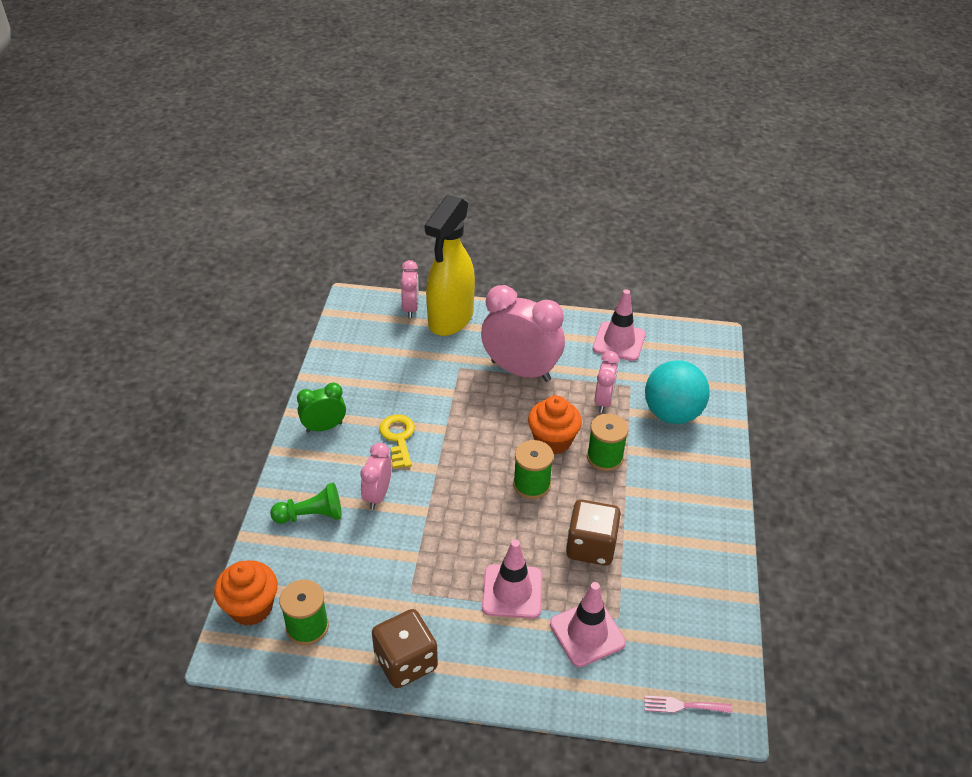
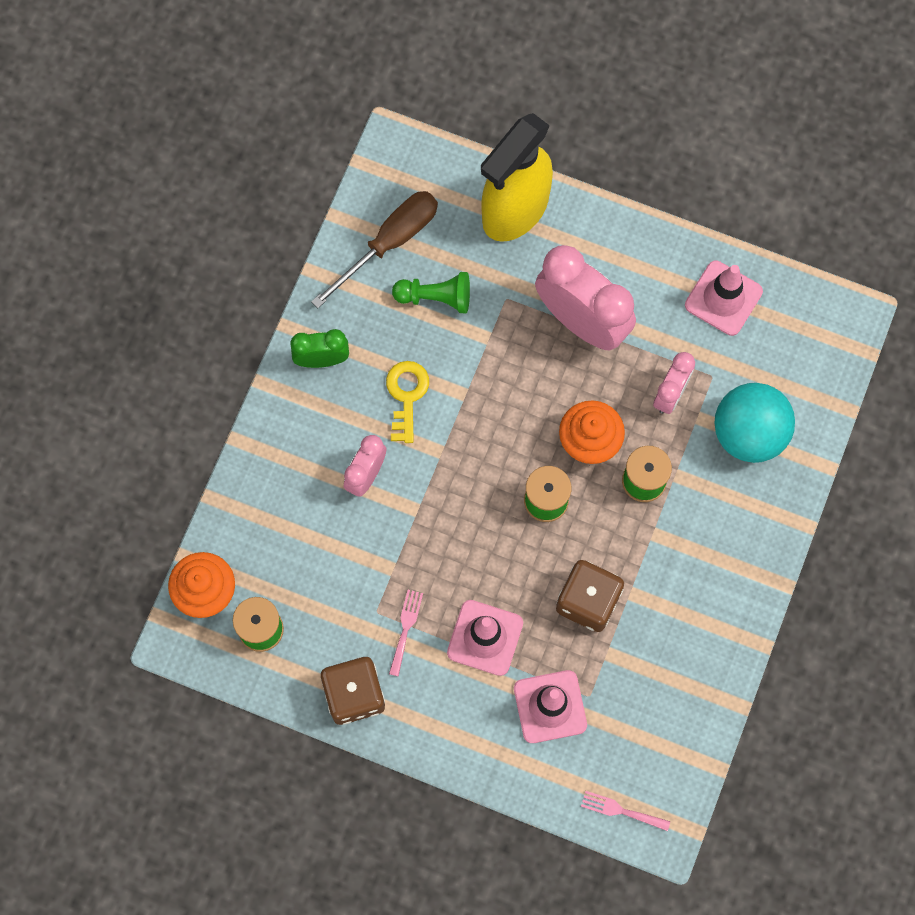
camera: 15 degrees right, 30 degrees up
green pawn [270,483,342,524] -> green pawn moved to [392,272,470,313]
pink clock [400,260,419,318] -> none
none -> brown screwdriver [311,191,438,308]
none -> pink fork [389,590,423,677]

